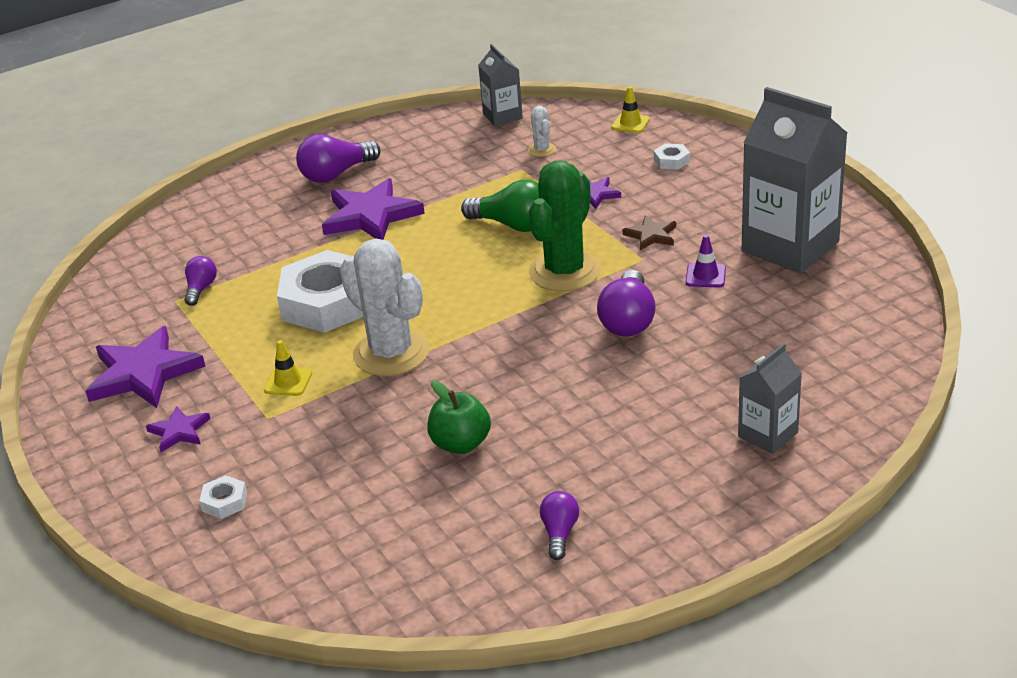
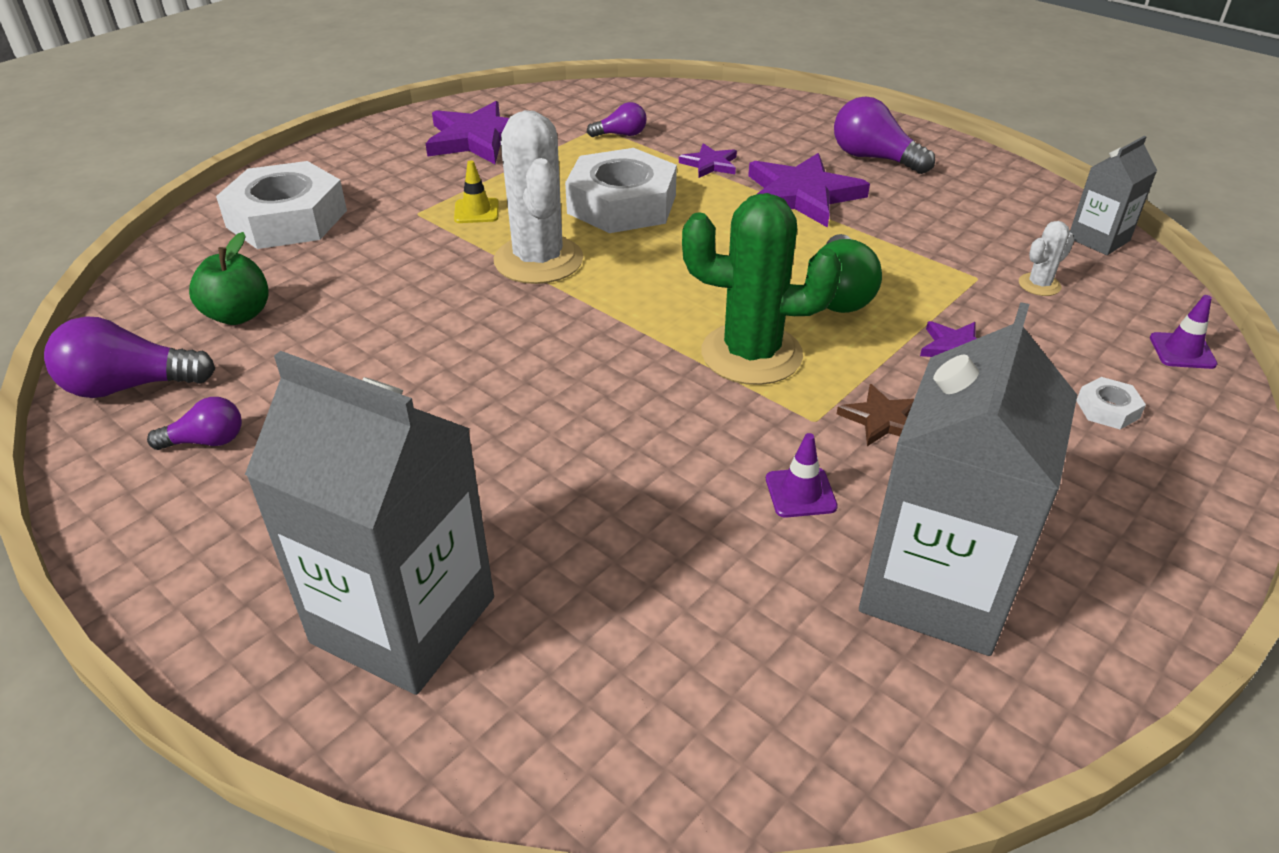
camera: 70 degrees right, 5 degrees up
purple star [146,406,210,452] -> purple star moved to [679,143,737,178]
white nut [199,475,247,519] -> white nut [216,161,347,249], size x2.49
white cactus [340,239,430,376] -> white cactus turned 45 degrees counterclockwise [494,110,583,284]
green apple [428,381,491,454] -> green apple moved to [189,232,269,325]
purple light bulb [597,270,656,337] -> purple light bulb moved to [44,316,215,398]
yellow traffic cone [611,86,650,133] -> purple traffic cone [1150,295,1217,369]
grey carton [738,343,802,454] -> grey carton [245,351,494,695], size x1.94

